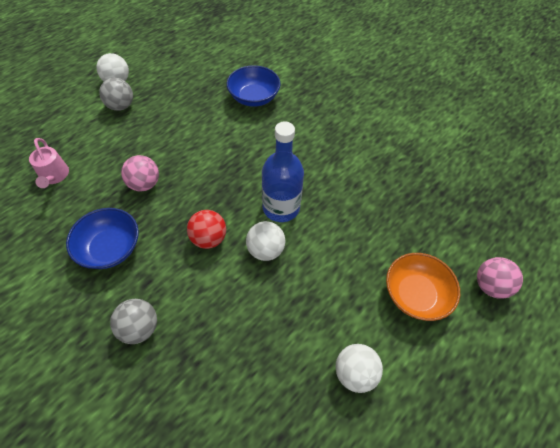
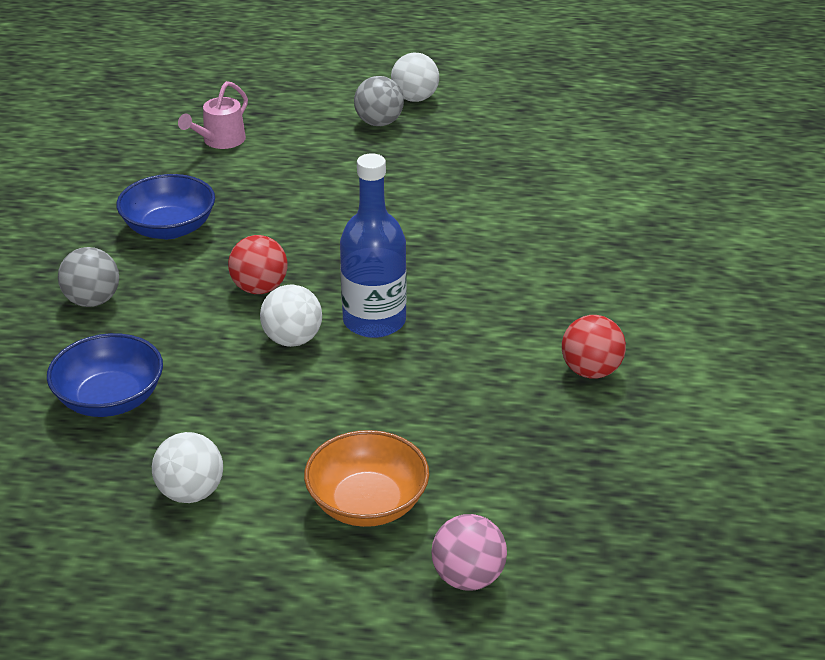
camera: 55 degrees right, 20 degrees down
pink ball [121,155,159,191] -> none
blue bowl [227,65,281,107] -> blue bowl moved to [47,333,163,417]
none -> red ball [562,315,626,379]

